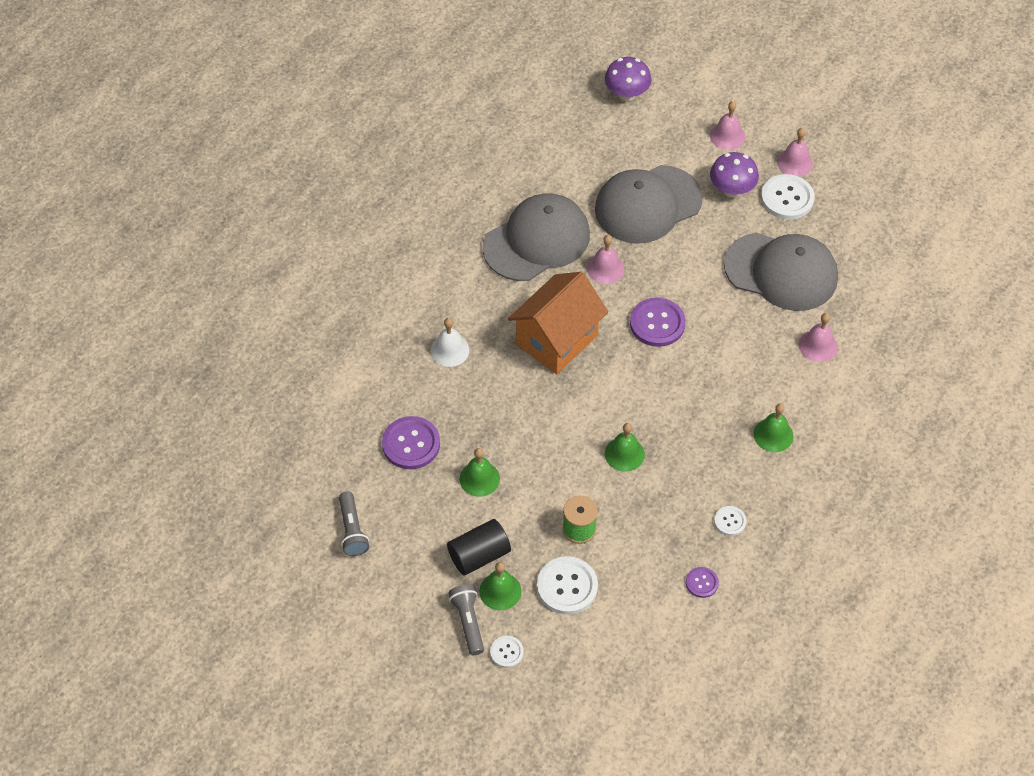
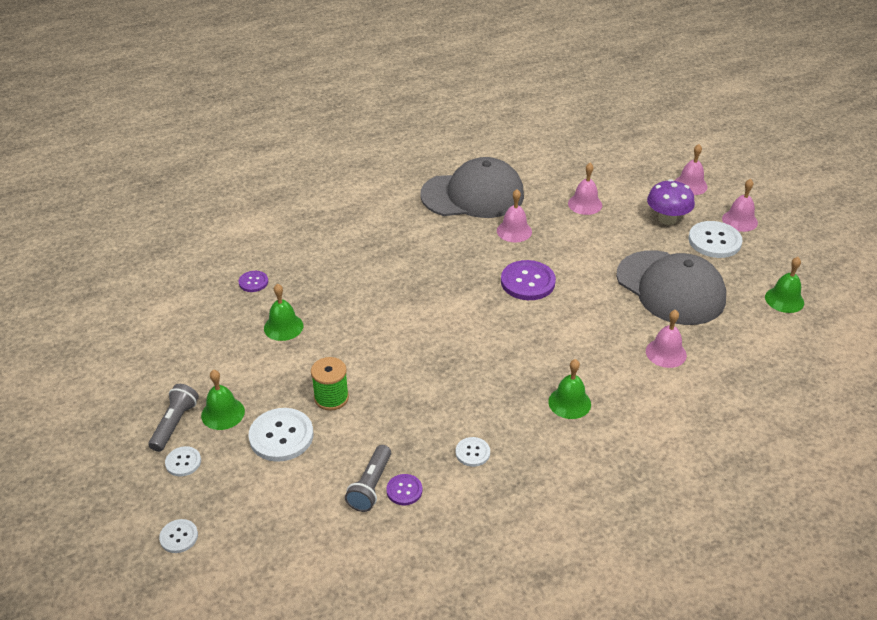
camera: 30 degrees right, 15 degrees down
grey flashlight [339,491,369,556] -> grey flashlight moved to [345,445,391,512]
purple button [382,416,440,469] -> purple button [239,271,268,292], size x0.54
white bell [431,318,469,367] -> none
black cylinder [447,519,511,575] -> none
orange house [508,272,608,374] -> none
grey cap [595,165,703,244] -> pink bell [568,163,602,215]
purple mushroom [605,57,651,101] -> none
green bell [605,423,645,472] -> green bell moved to [765,257,804,313]
none -> white button [159,519,198,553]

